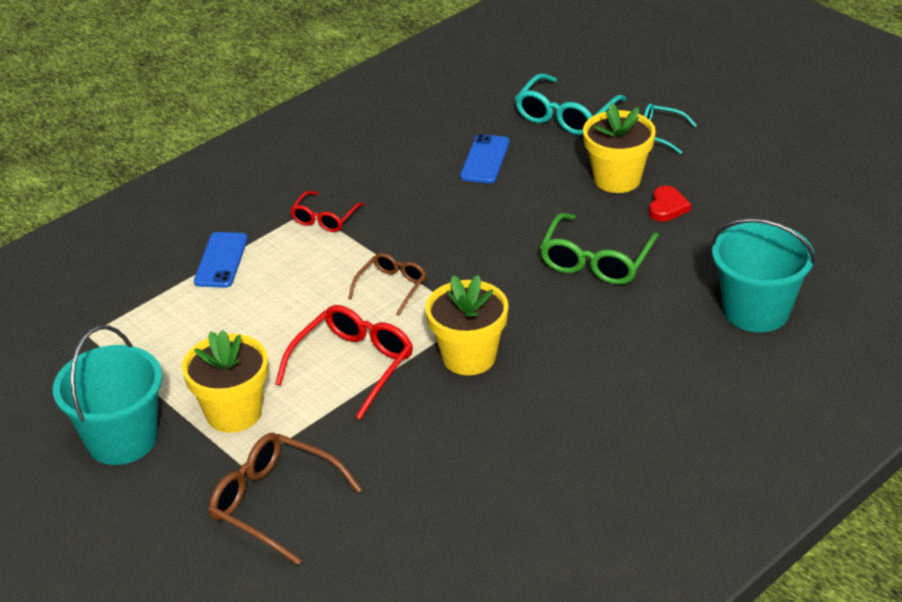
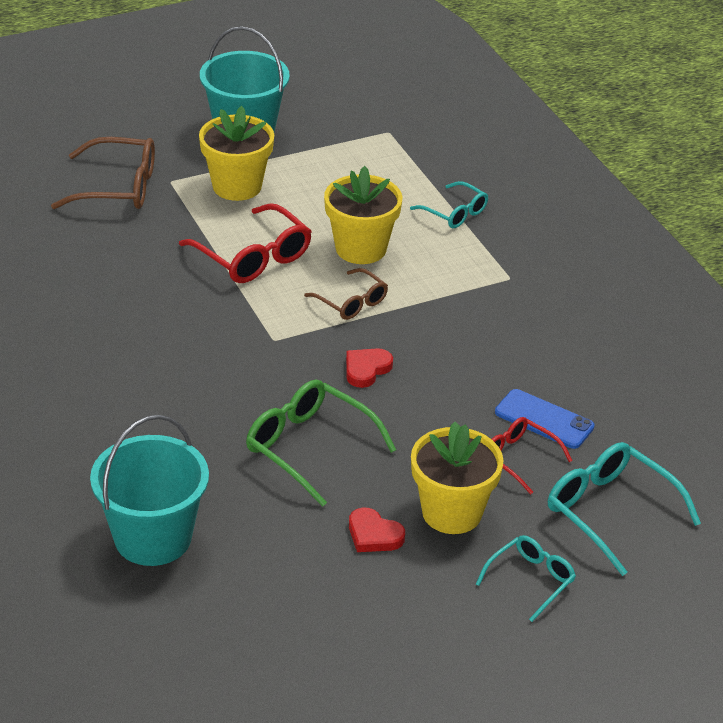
camera: 105 degrees right, 0 degrees up
blue phone [194,232,248,288] -> turquoise glasses [410,181,488,228]
brown glasses [209,433,362,565] -> brown glasses turned 45 degrees clockwise [51,137,155,209]
red glasses [290,191,364,232] -> red glasses moved to [492,417,573,494]
yellow flower pot [425,275,509,375] -> yellow flower pot moved to [324,166,402,264]
none -> red heart [346,348,393,388]

